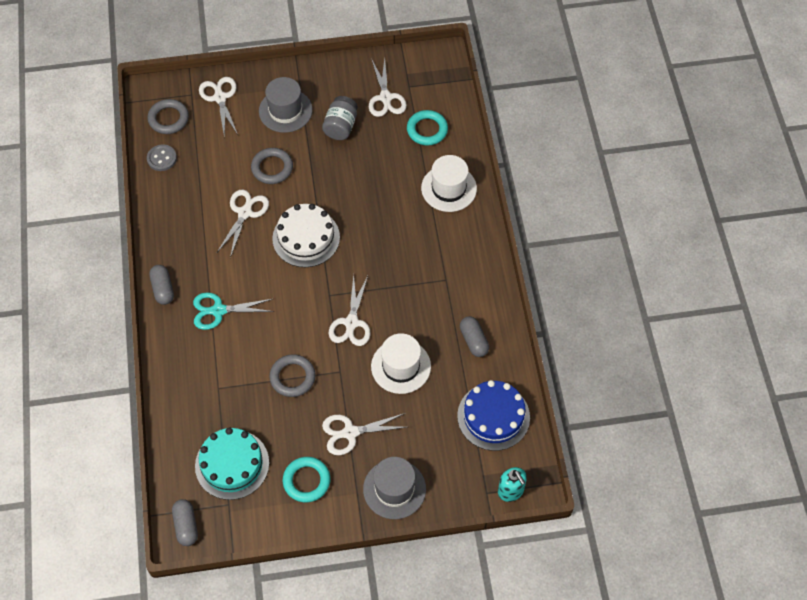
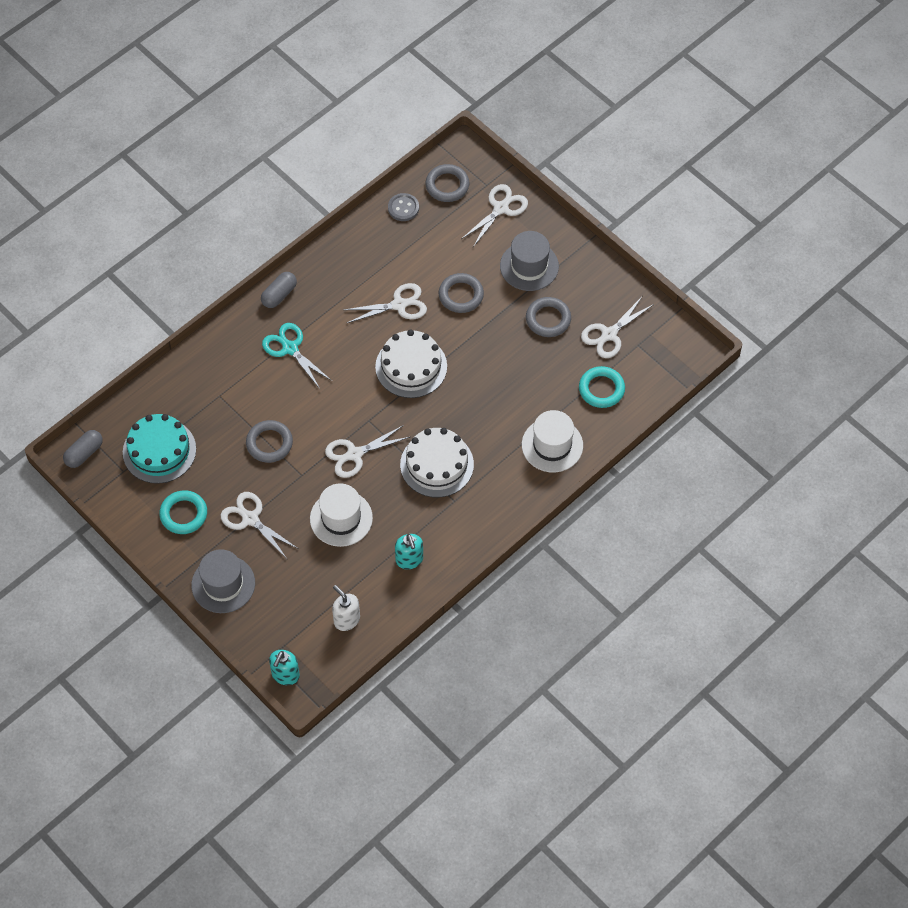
camera: 55 degrees right, 0 degrees up
grey jar [322,96,358,140] -> grey ring [526,297,571,337]
blue cake [457,380,530,451] -> white soap dispenser [332,585,360,631]
grey capsule [460,316,489,357] -> turquoise soap dispenser [395,534,423,569]
none -> white cake [400,428,474,497]

